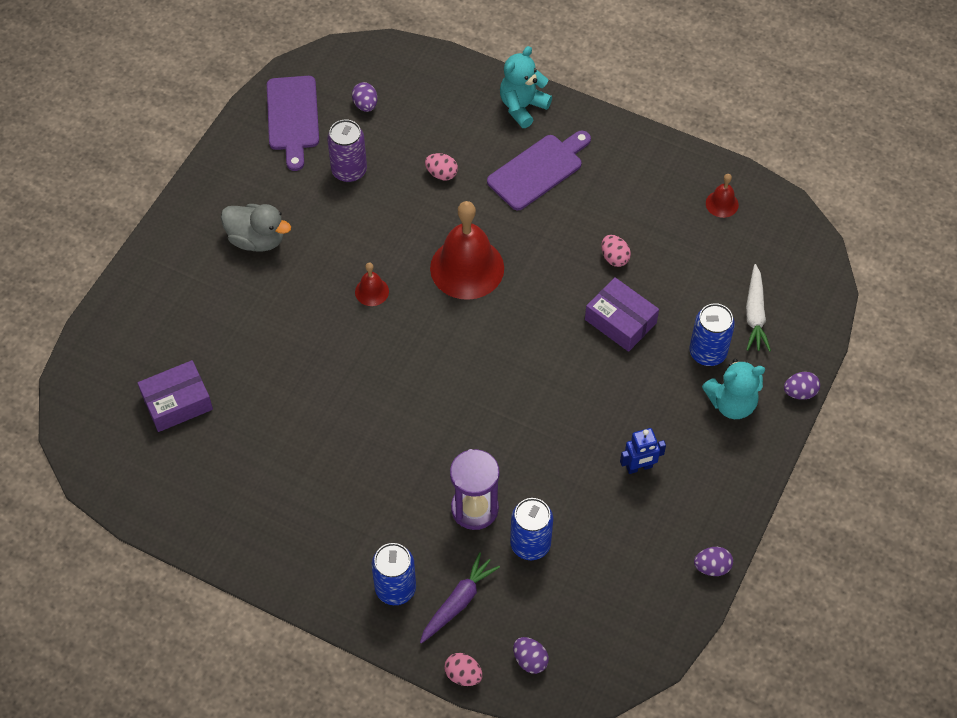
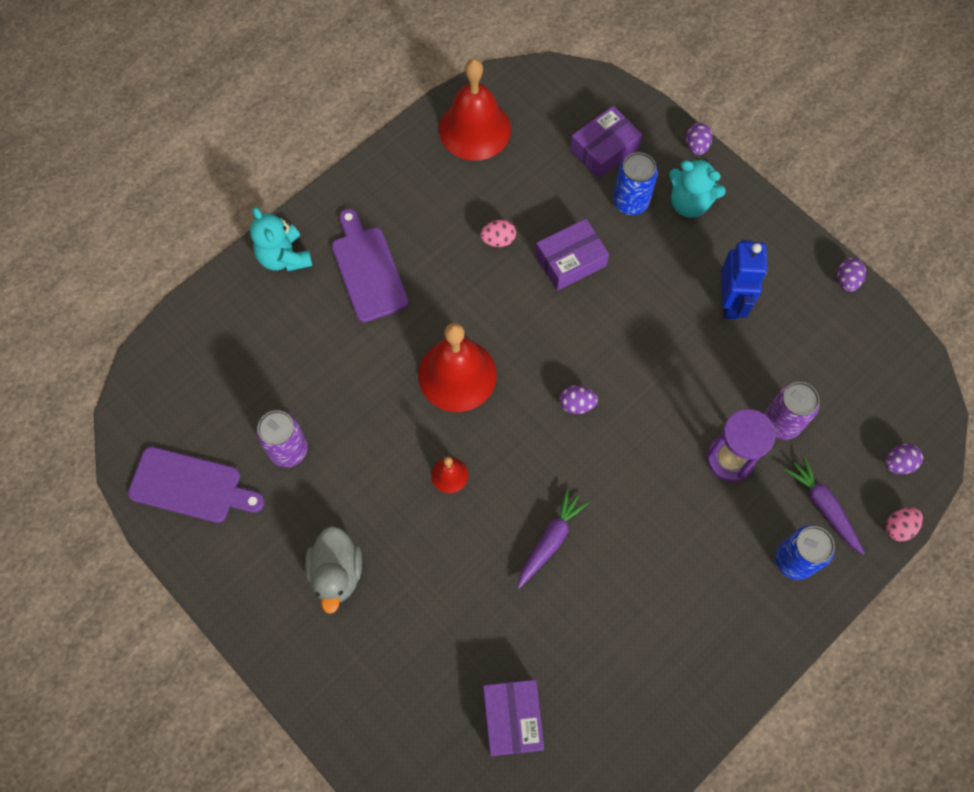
camera: 70 degrees left, 10 degrees up
grey duck [221,204,291,252] -> grey duck turned 135 degrees clockwise [305,526,362,614]
purple egg [352,82,377,112] -> purple egg moved to [560,386,598,414]
pink egg [425,153,458,181] -> none
blue can [510,498,553,560] -> purple can [764,382,820,440]
blue robot [620,428,666,474] -> blue robot [721,240,768,319], size x1.57
turquoise teddy bear [702,359,765,419] -> turquoise teddy bear turned 105 degrees clockwise [669,158,726,218]
red bell [706,174,739,218] -> red bell [439,59,511,161], size x2.20
white carrot [746,264,771,352] -> purple box [570,106,642,178]
none -> purple carrot [517,489,589,589]

